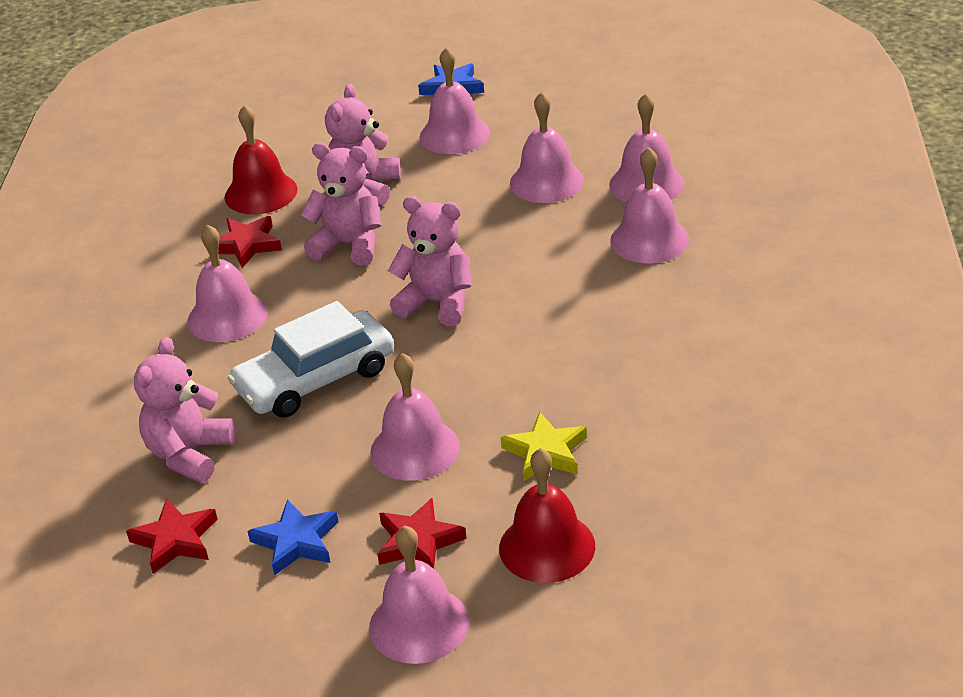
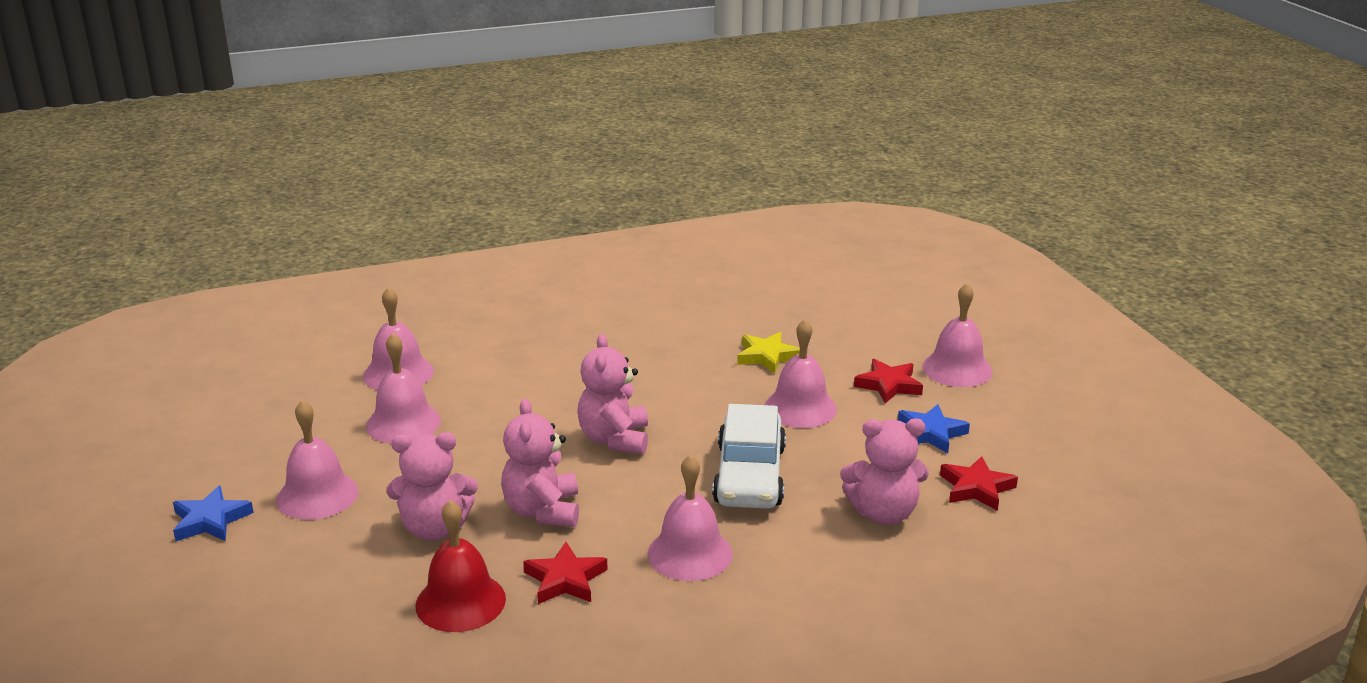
camera: 115 degrees left, 10 degrees down
white car [228,301,394,418] -> white car turned 60 degrees clockwise [712,404,786,509]
red bell [499,448,595,583] -> none
pink bell [610,147,689,263] -> none

